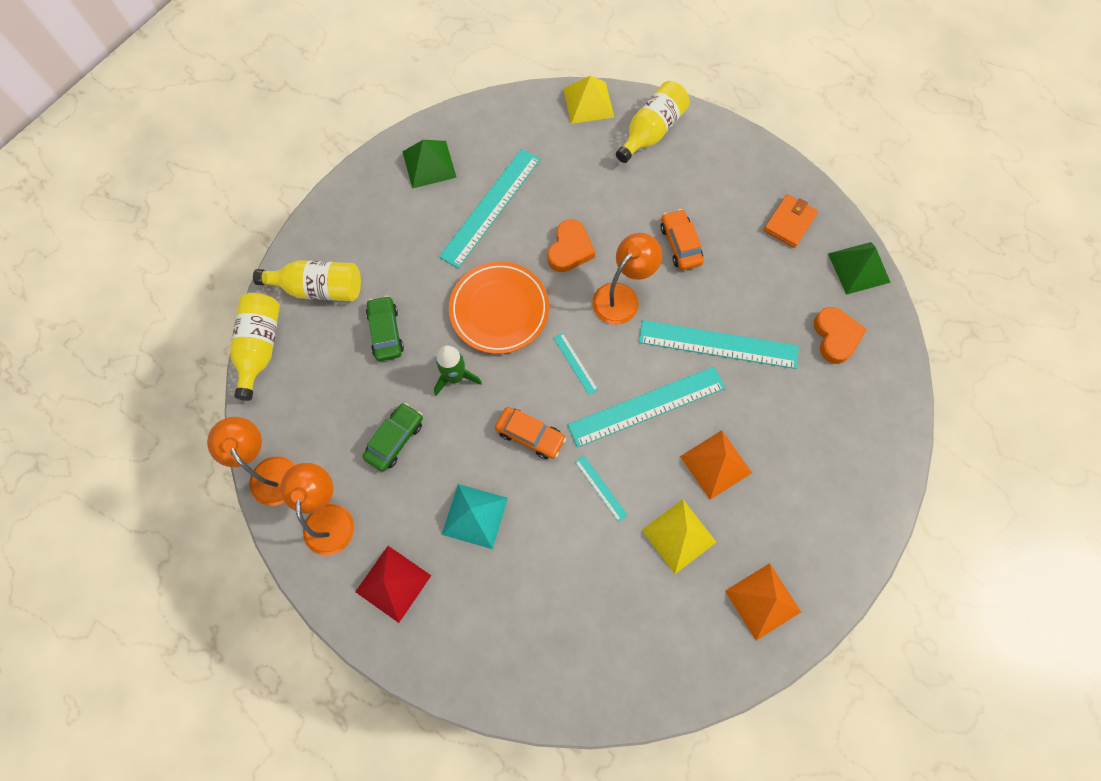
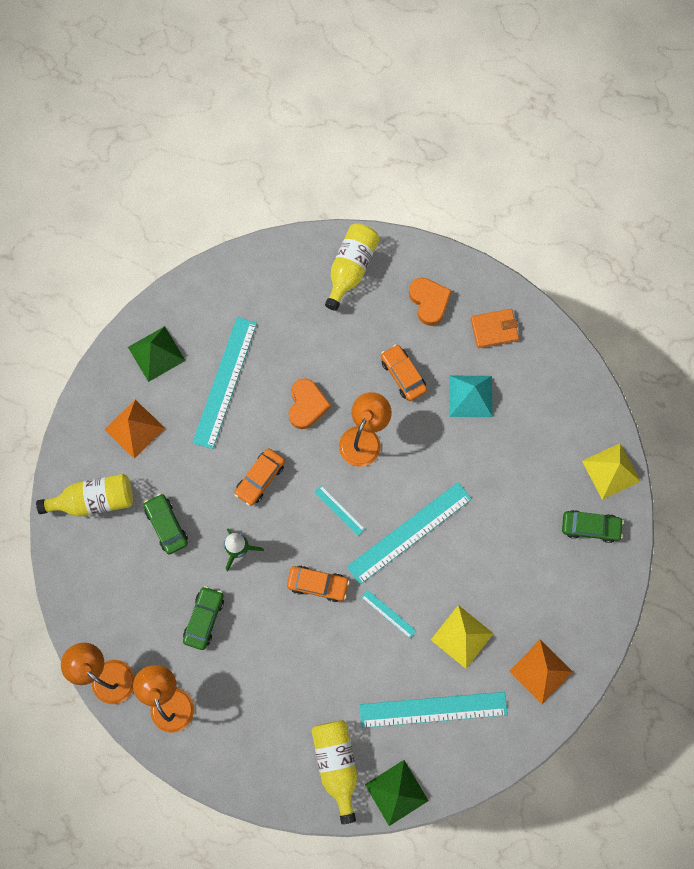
camera: 15 degrees left, 5 degrees up
yellow bottle [230,293,280,401] -> yellow bottle moved to [311,720,357,824]
red pyramid [355,546,431,623] -> none
turquoise pyramid [442,484,508,549] -> turquoise pyramid moved to [449,375,493,417]
orange plate [449,262,549,354] -> orange car [234,448,285,506]
yellow pyramid [563,76,614,124] -> yellow pyramid moved to [582,443,641,500]
turquoise ruler [639,320,799,369] -> turquoise ruler moved to [359,692,508,728]
orange pyramid [680,430,752,500] -> orange pyramid moved to [105,400,165,459]
orange wallet [764,194,818,248] -> orange wallet turned 60 degrees clockwise [471,309,519,348]
orange heart [814,307,867,364] -> orange heart moved to [409,278,452,326]
green pyramid [828,242,891,295] -> green pyramid moved to [365,760,428,826]
none -> green car [562,510,624,543]

